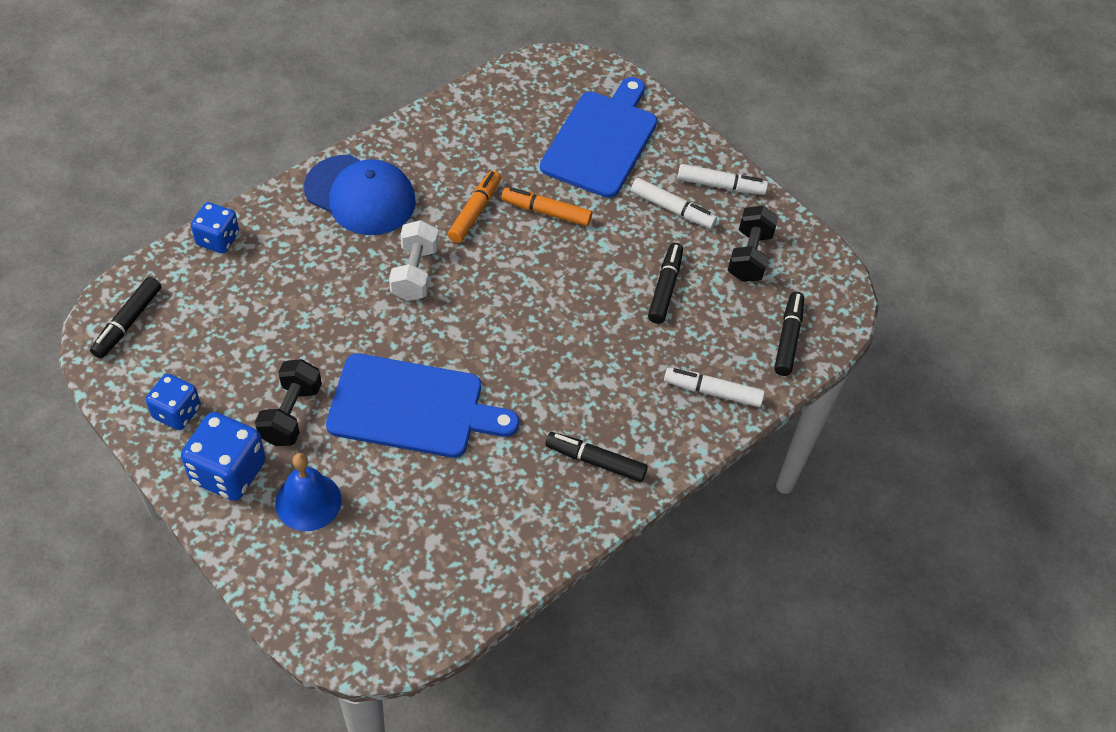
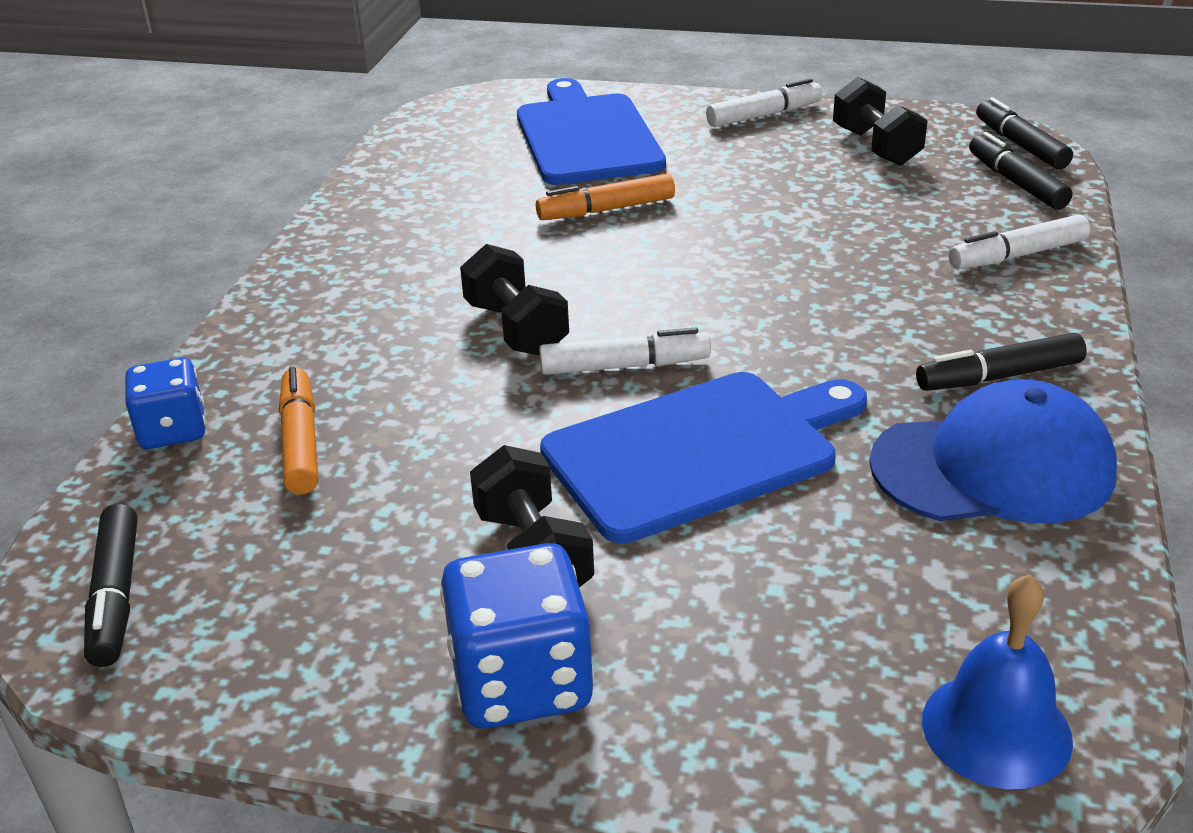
camera: 30 degrees left, 20 degrees down
blue dice [146,374,201,430] -> none
blue bell [275,453,342,531] -> blue bell moved to [922,574,1073,789]
blue cap [304,155,416,235] -> blue cap moved to [869,380,1117,523]
white dumbbell [389,220,439,301] -> black dumbbell [460,244,569,356]
orange marker [448,170,501,243] -> orange marker moved to [279,367,318,494]
white marker [631,178,717,229] -> white marker moved to [539,328,711,375]
black marker [648,243,683,324] -> black marker moved to [976,97,1073,169]

